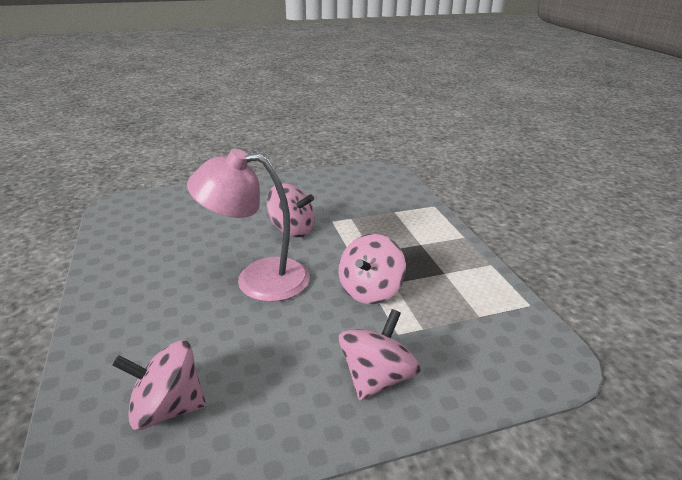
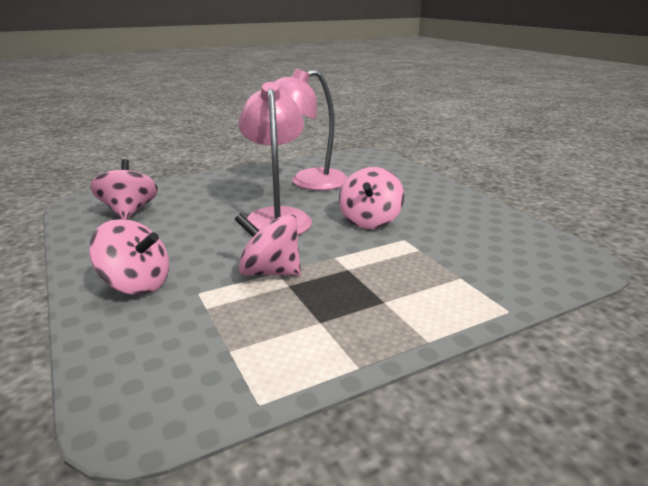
camera: 80 degrees right, 5 degrees down
none -> pink lamp [274,68,348,190]

